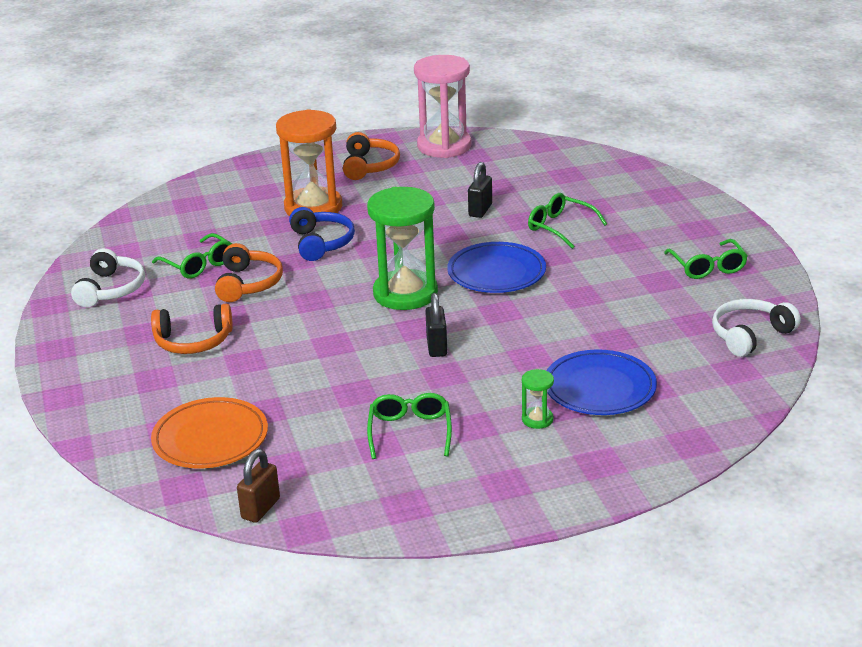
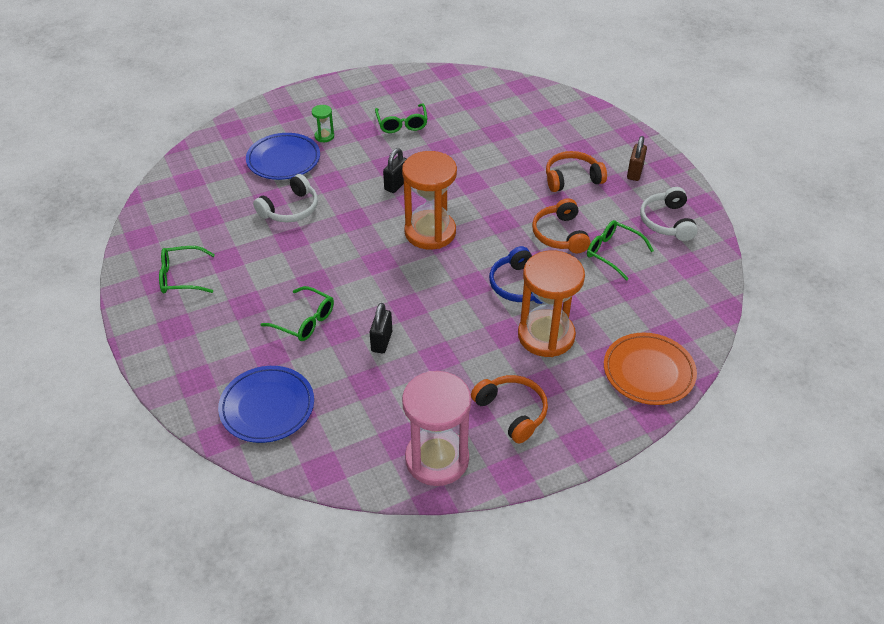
camera: 170 degrees right, 15 degrees up
orange plate [151,397,268,468] -> orange plate moved to [604,333,697,405]
brown padlock [237,449,280,523] -> brown padlock moved to [627,136,647,181]
orange headphones [343,132,400,180] -> orange headphones turned 150 degrees clockwise [471,375,548,444]
green hourglass [367,187,438,310] -> orange hourglass [402,151,457,249]
black padlock [425,293,447,357] -> black padlock turned 45 degrees clockwise [383,148,406,193]
blue plate [447,242,546,293] -> blue plate moved to [218,366,314,443]
green glasses [664,239,748,279] -> green glasses turned 75 degrees counterclockwise [159,246,215,293]
white headphones [712,299,801,357] -> white headphones moved to [253,174,318,222]

